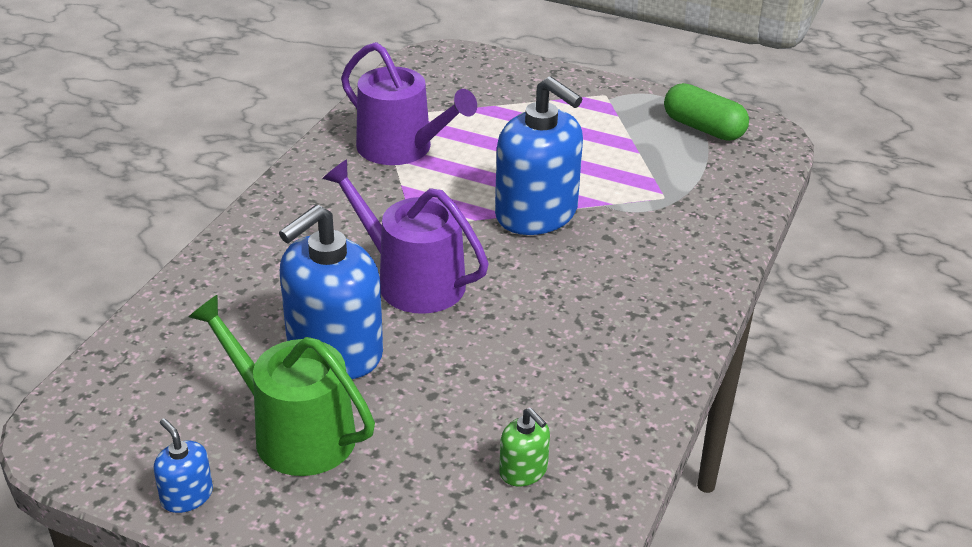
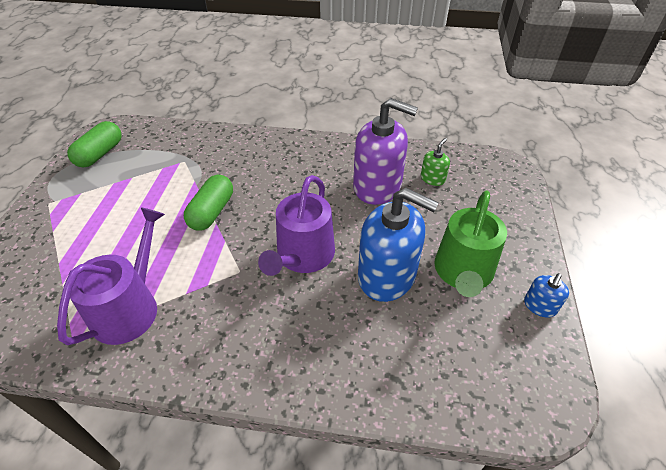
camera: 105 degrees left, 10 degrees up
blue soap dispenser [495,76,583,235] -> green capsule [184,175,233,231]
none -> purple soap dispenser [353,98,418,205]

